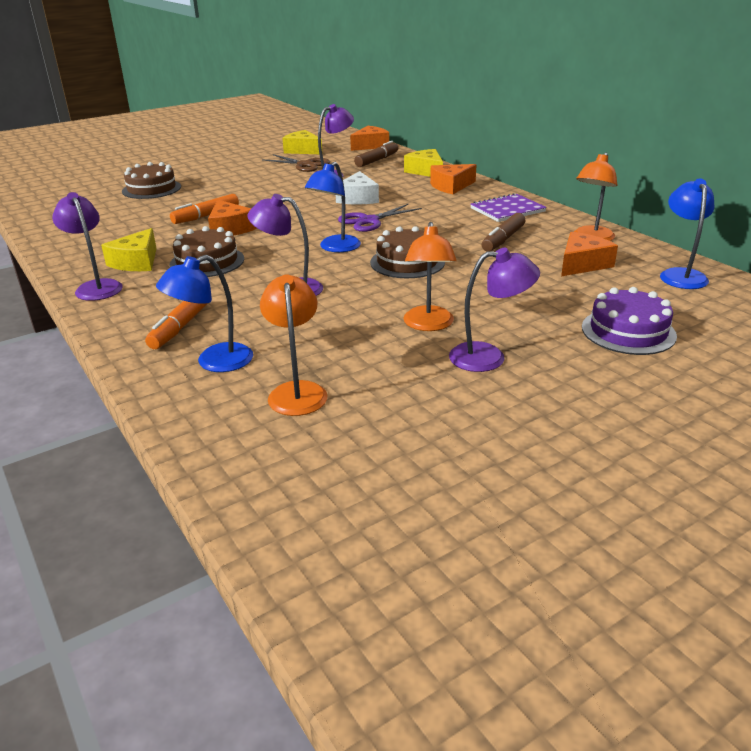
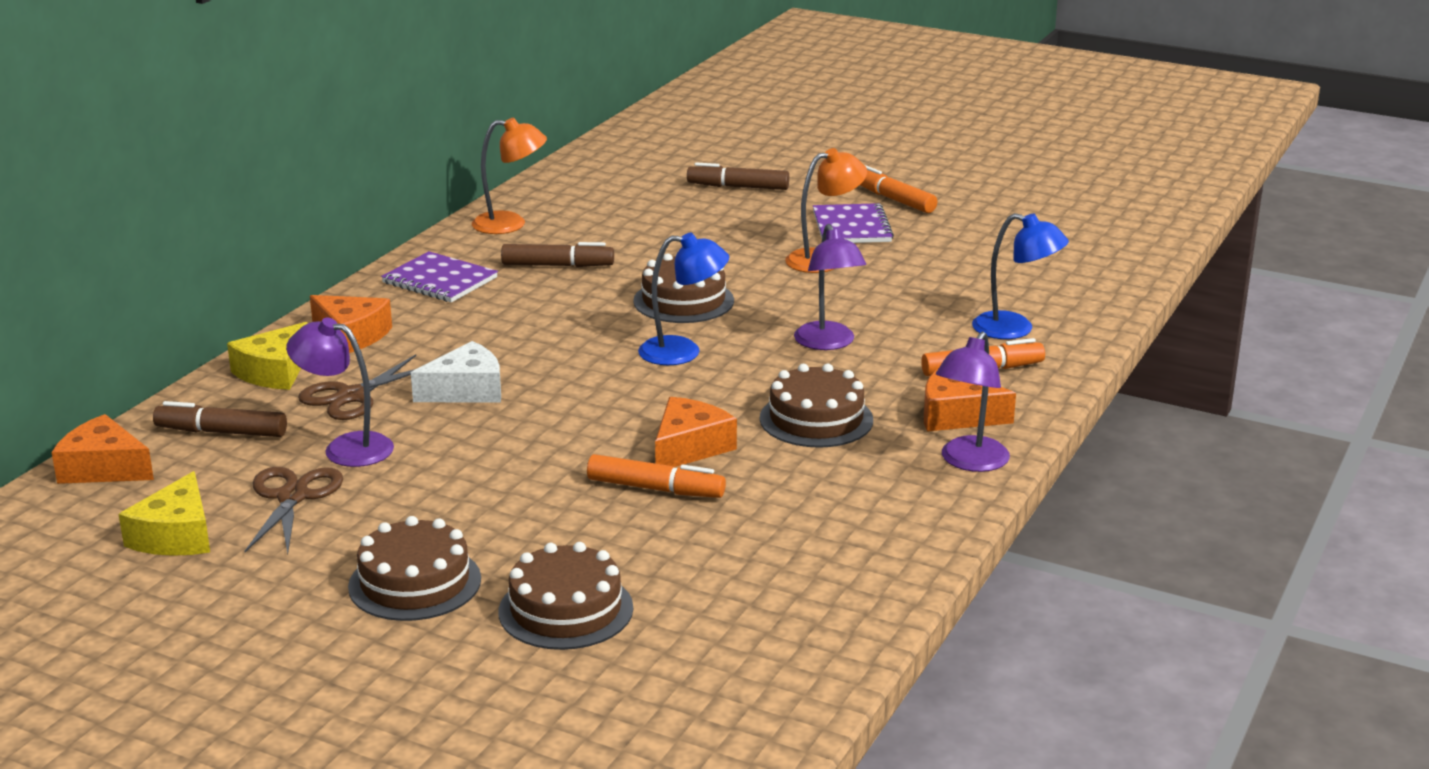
camera: 120 degrees left, 5 degrees down
yellow cheese [101,228,157,271] -> none
orange lamp [260,274,327,416] -> none
purple scissors [338,204,422,232] -> none
purple lamp [449,248,540,372] -> purple notebook [813,203,894,243]
orange cheese [561,232,618,276] -> orange cheese moved to [924,368,1016,432]
purple cake [582,287,677,355] -> brown marker [687,163,789,190]
blue lamp [660,178,715,289] -> none
none -> brown scissors [298,354,416,420]
none -> brown cake [348,516,481,621]
none -> orange marker [860,165,937,213]

